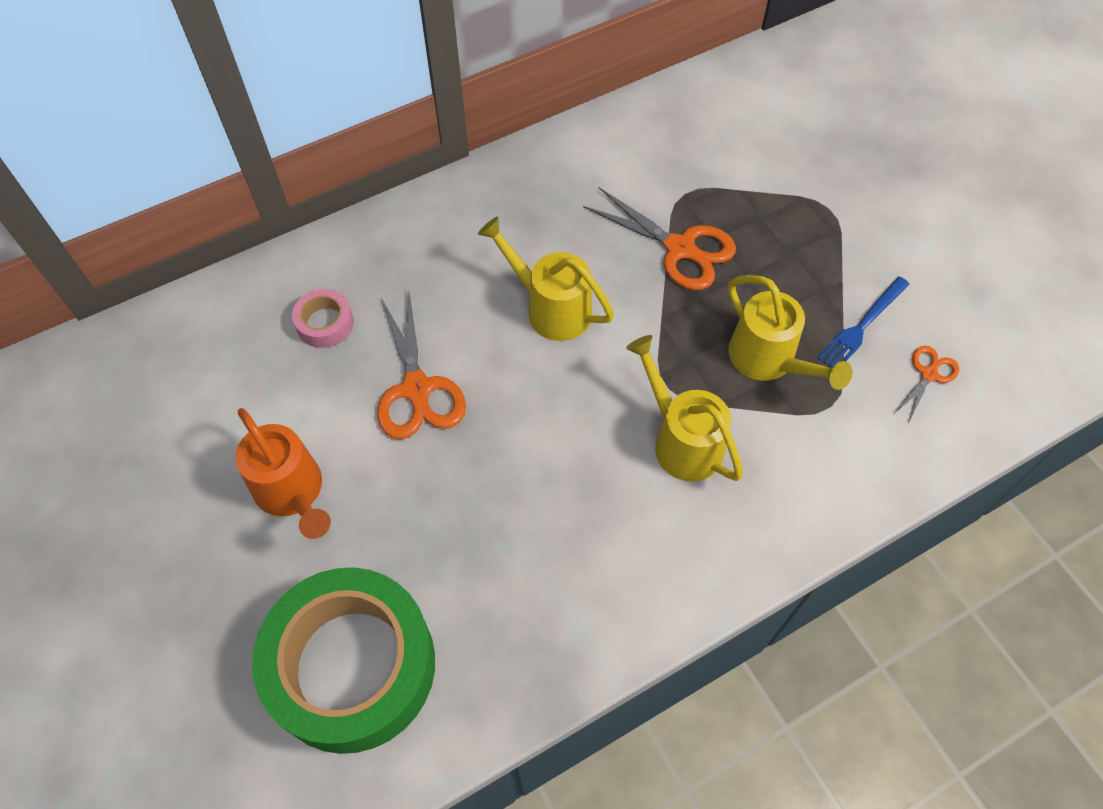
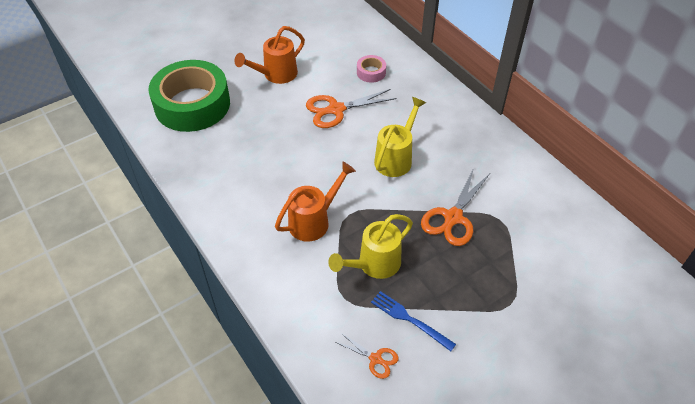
camera: 85 degrees right, 10 degrees down
yellow watering can [626,335,743,482] -> orange watering can [275,162,356,242]

